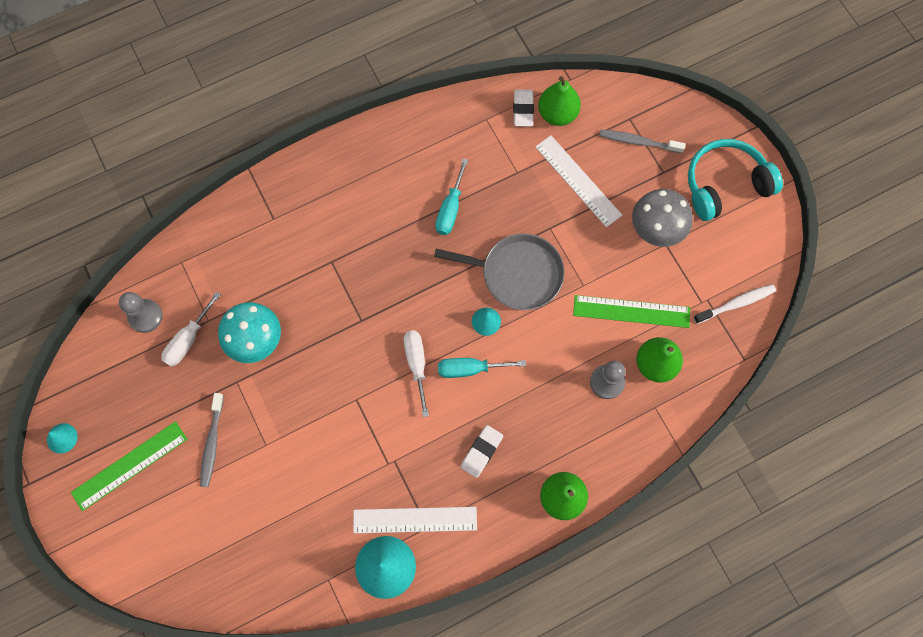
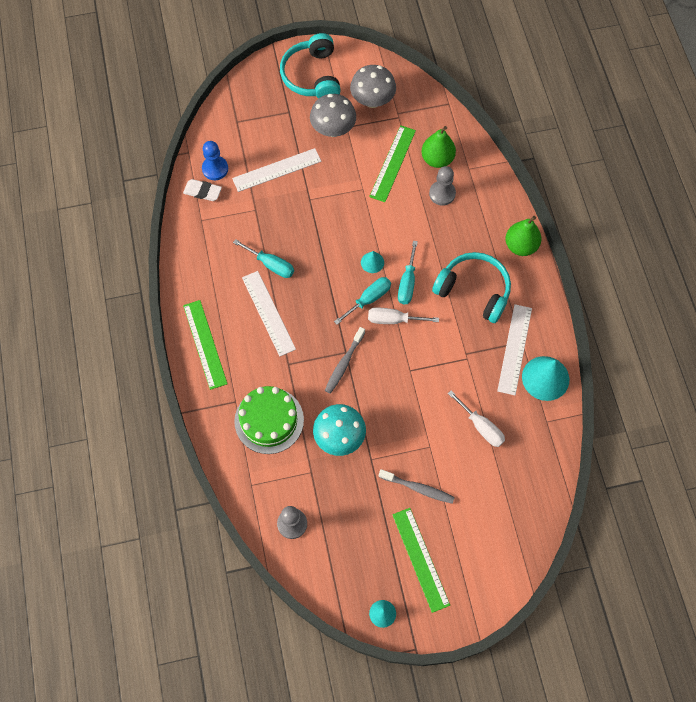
camera: 75 degrees left, 5 degrees down
white screwdriver [161,292,221,367] -> white screwdriver moved to [448,391,505,447]
grey pan [434,234,565,310] -> none
white eraser [460,425,503,478] -> turquoise headphones [432,252,511,323]
green pear [538,76,581,126] -> blue pawn [202,141,228,180]
grey toothbrush [599,130,686,153] -> grey toothbrush moved to [325,327,365,394]
white toothbrush [693,284,776,324] -> none
none -> green ruler [183,300,228,390]
none -> green cake [234,386,304,454]
none -> white ruler [242,271,296,356]
none -> turquoise screwdriver [334,277,391,325]
none -> grey mushroom [350,65,396,108]

